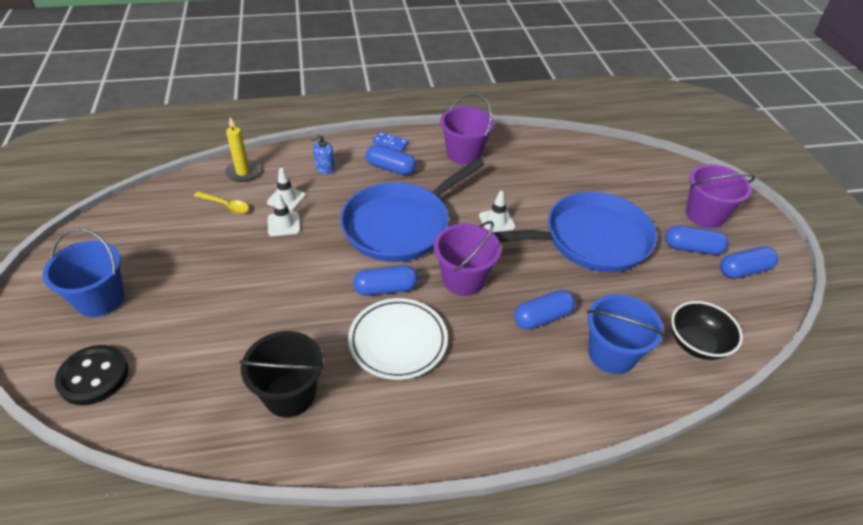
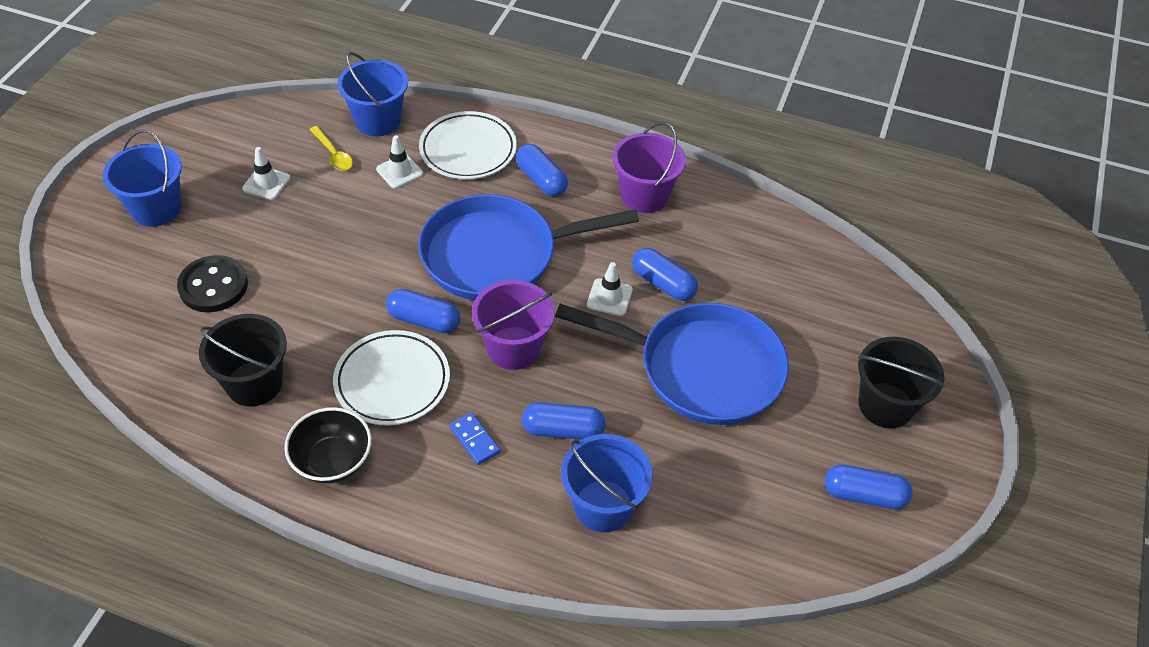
camera: 30 degrees right, 5 degrees up
black button [55,345,129,405] -> black button moved to [177,255,248,312]
yellow candle [225,117,260,182] -> blue bucket [337,52,408,136]
white traffic cone [268,193,300,236] -> white traffic cone moved to [242,147,290,200]
blue soap dispenser [310,134,335,174] -> white plate [419,111,517,179]
blue domino [373,132,409,152] -> blue domino moved to [450,412,500,465]
blue capsule [665,226,728,255] -> blue capsule moved to [632,248,698,301]
black bowl [671,301,743,360] -> black bowl moved to [284,407,372,483]
purple bucket [686,164,755,228] -> black bucket [858,337,945,428]

